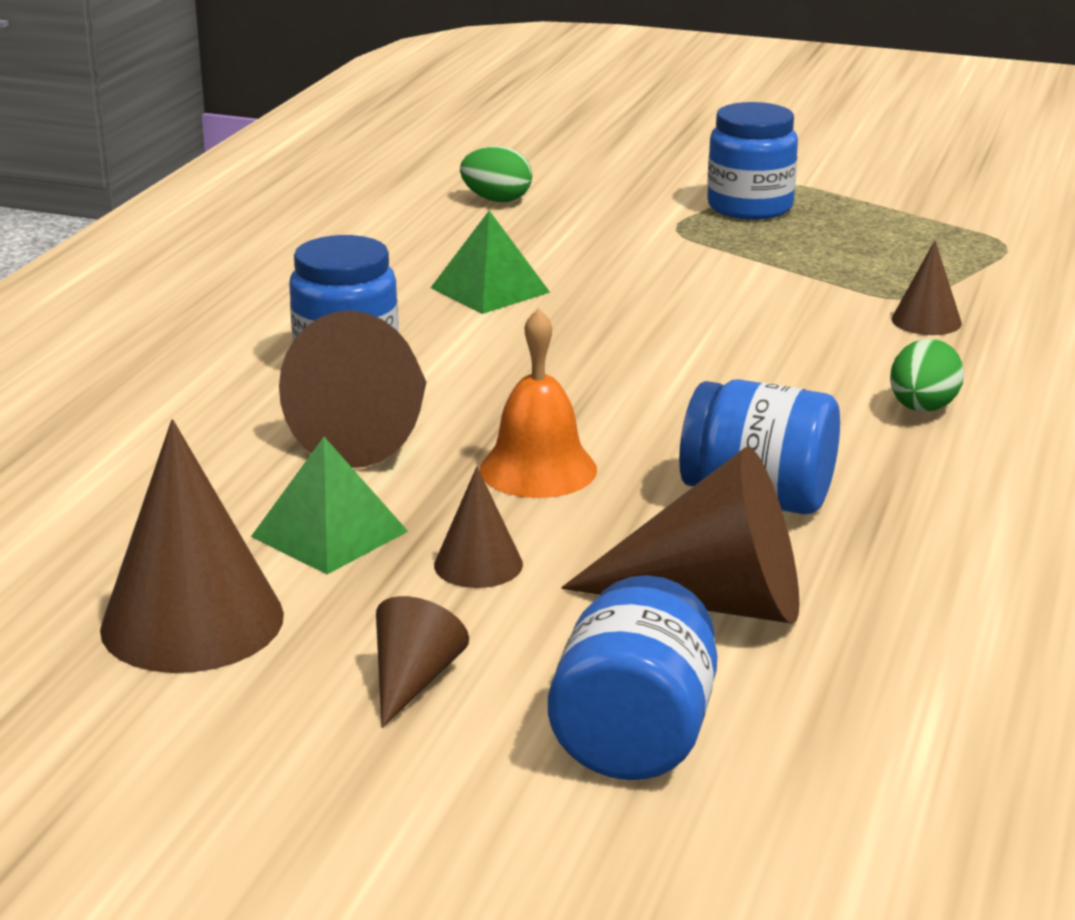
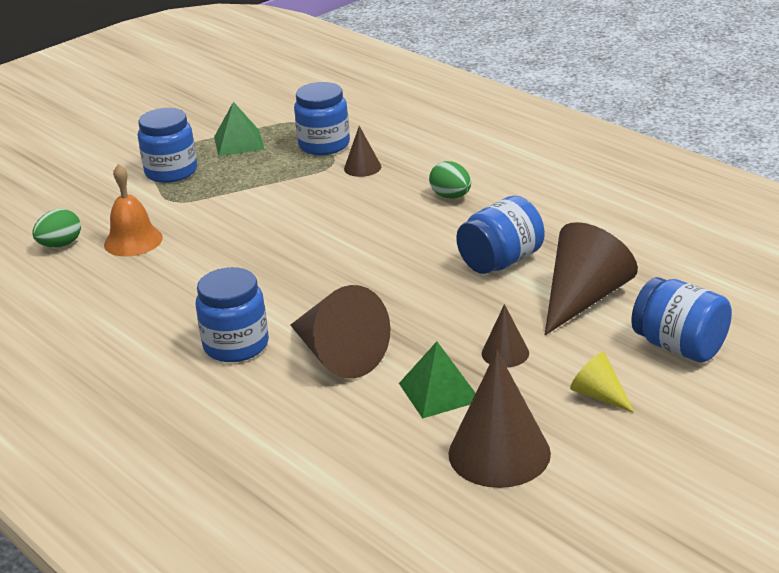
camera: 60 degrees left, 5 degrees up
brown cone [376,596,469,728] -> yellow cone [570,352,635,413]
green pyramid [431,211,550,314] -> green pyramid moved to [214,102,265,156]
orange bell [480,308,597,498] -> orange bell moved to [104,164,163,256]
none -> blue jar [294,82,350,155]

